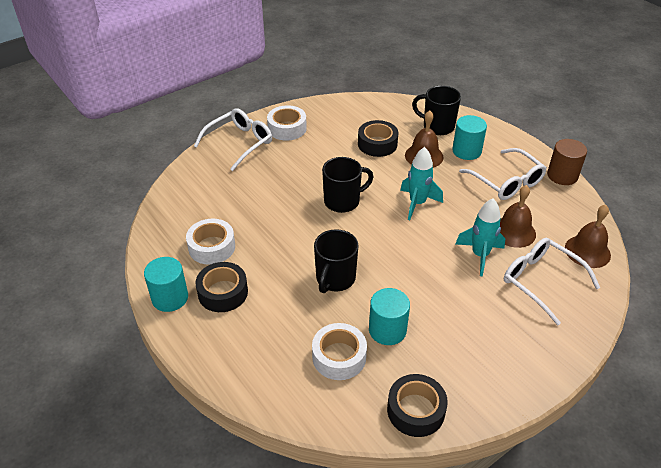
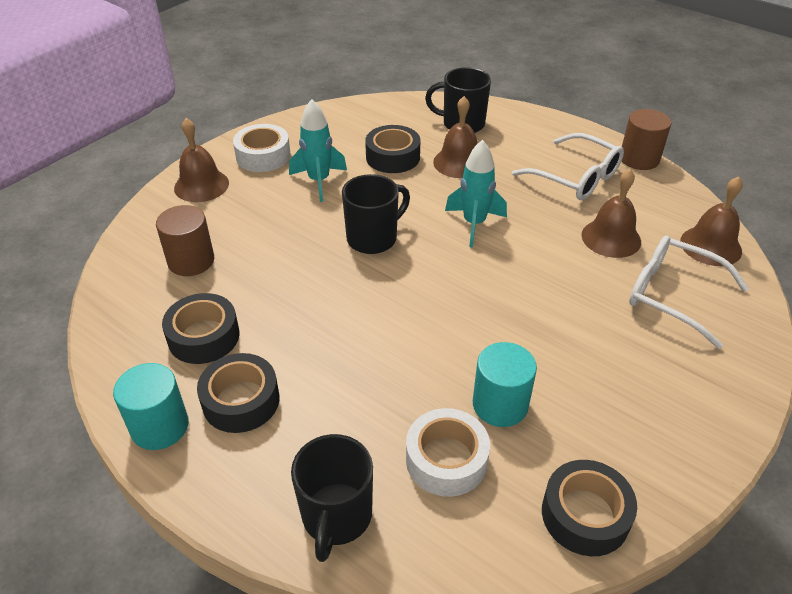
camera: 15 degrees left, 0 degrees up
white tape [186,219,235,265] -> black tape [162,293,240,364]
white glasses [194,108,272,171] -> brown bell [174,118,229,202]
black mug [314,229,358,293] -> black mug moved to [291,434,373,562]
turquoise cylinder [452,115,487,160] -> none
turquoise rocket [456,199,505,276] -> turquoise rocket moved to [289,99,347,202]
none -> brown cylinder [156,205,214,276]

